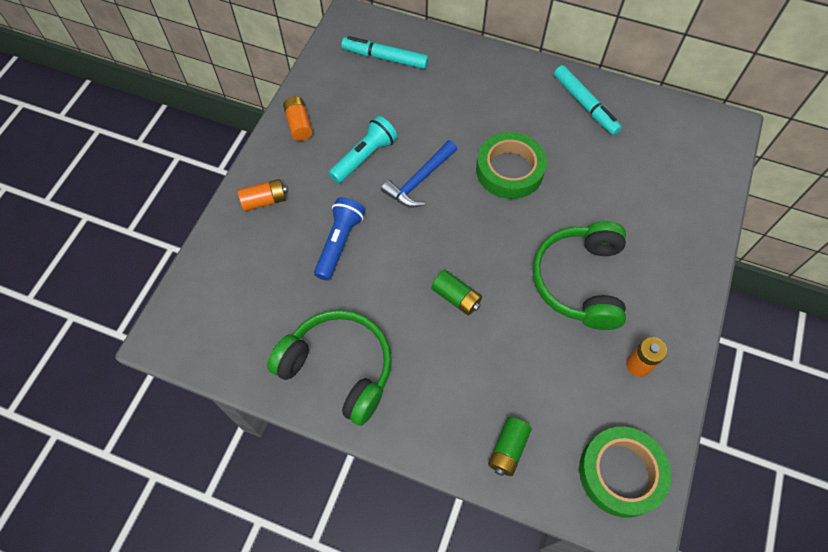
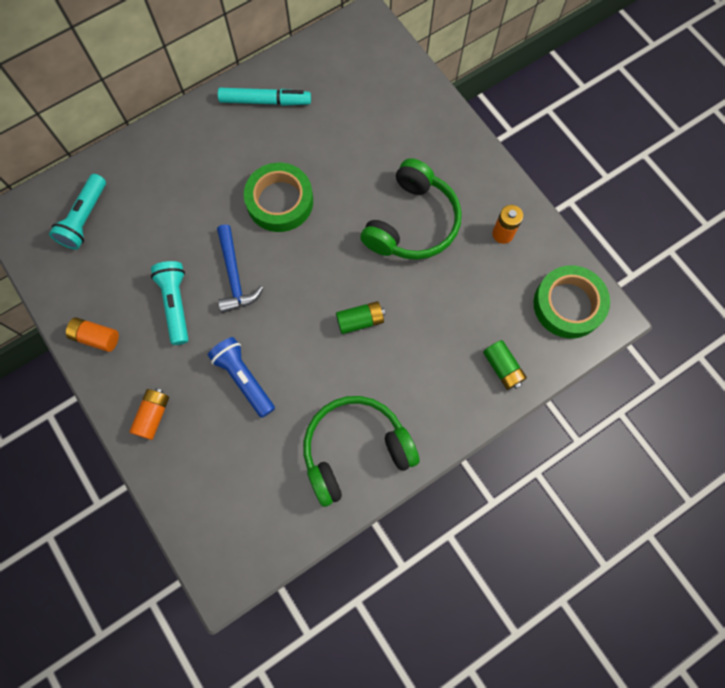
camera: 55 degrees left, 10 degrees up
turquoise marker [341,36,429,69] -> turquoise flashlight [49,174,106,250]
green headphones [532,221,626,330] -> green headphones turned 105 degrees counterclockwise [360,158,462,260]

